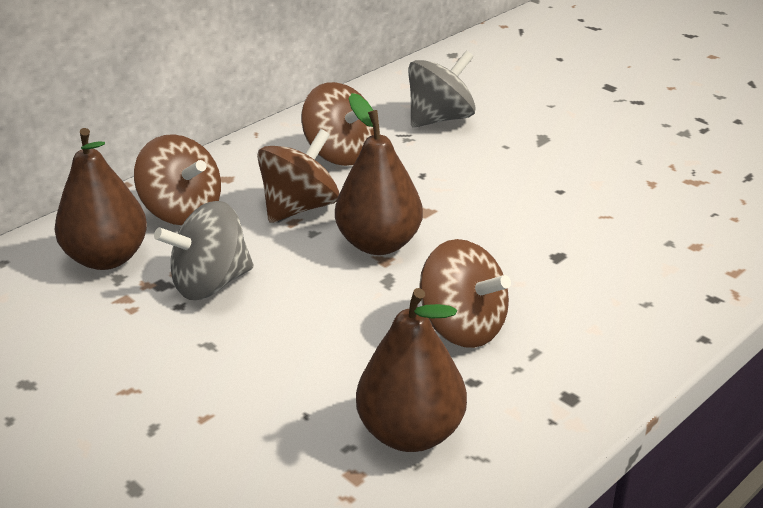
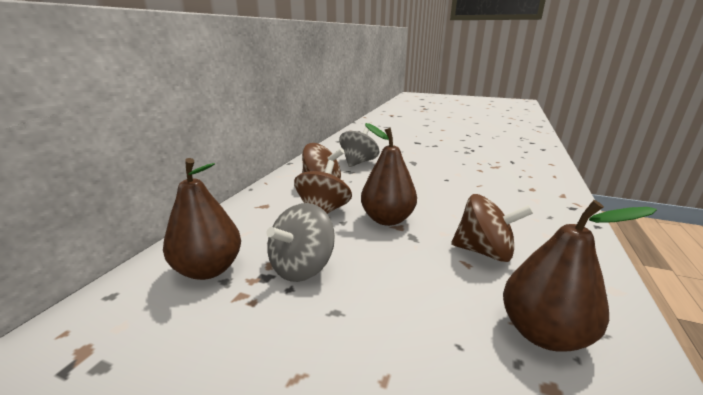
camera: 25 degrees left, 10 degrees down
brown spinning top [134,134,221,225] -> none

